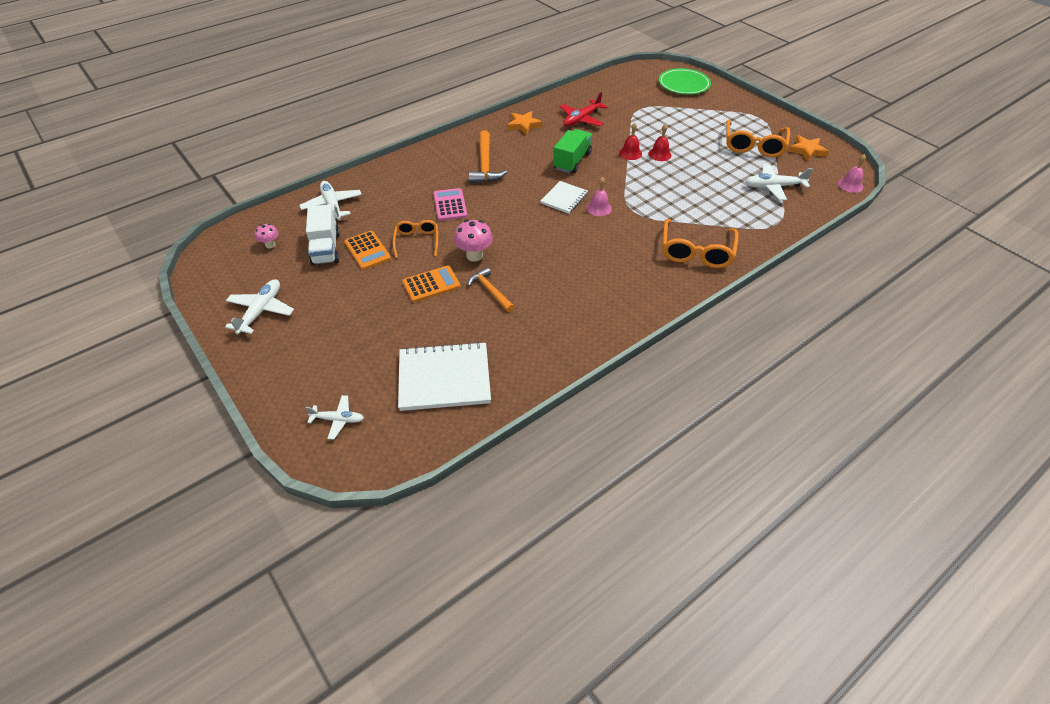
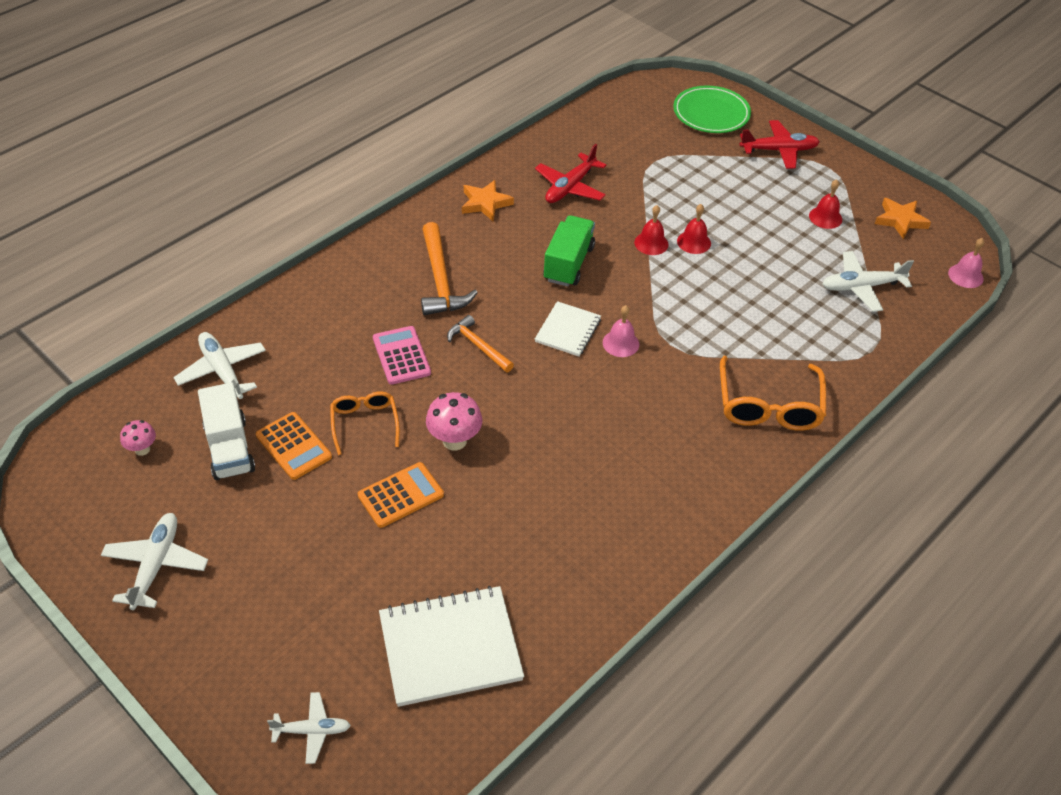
camera: 10 degrees left, 0 degrees up
orange hammer [468,267,514,312] -> orange hammer moved to [447,315,514,372]
orange glasses [726,119,790,157] -> red bell [809,179,842,229]
none -> red plane [740,120,820,169]

